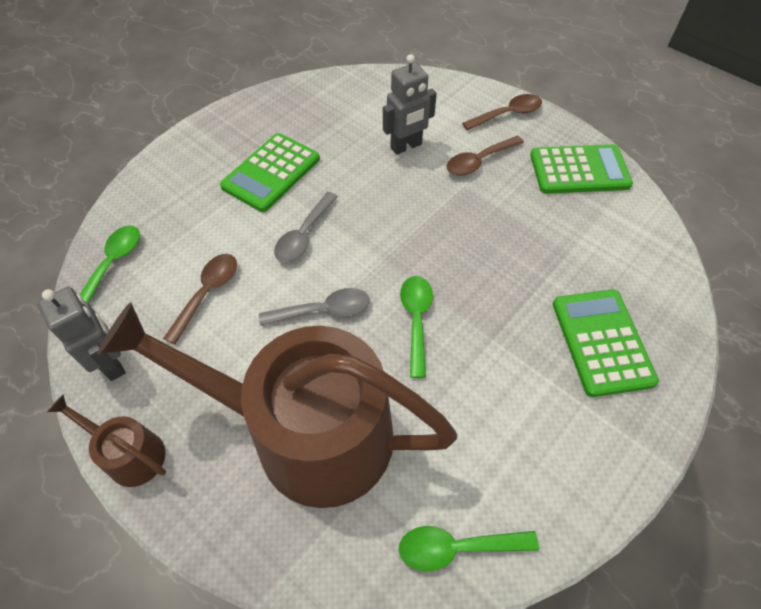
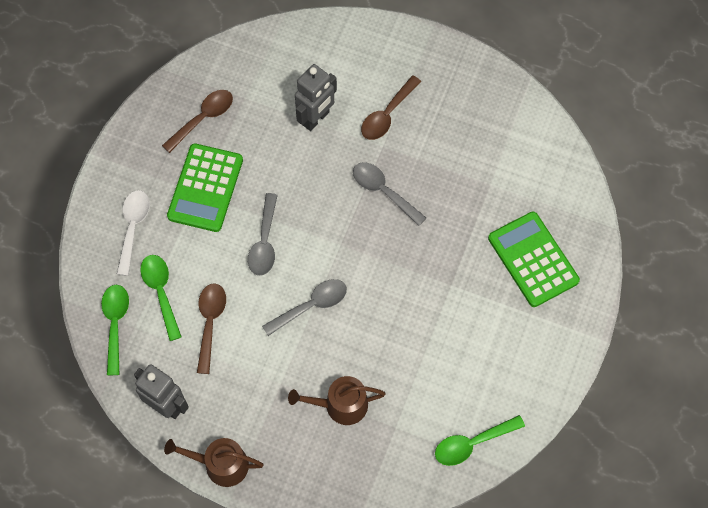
camera: 20 degrees left, 10 degrees up
brown watering can [97,302,457,508] -> brown watering can [288,376,386,425], size x0.41
green spoon [400,276,433,378] -> green spoon moved to [140,255,181,341]
brown spoon [462,94,542,130] -> brown spoon moved to [162,90,233,153]
green calculator [530,144,633,194] -> none
none -> white spoon [117,190,150,276]
none -> grey spoon [353,162,426,226]

